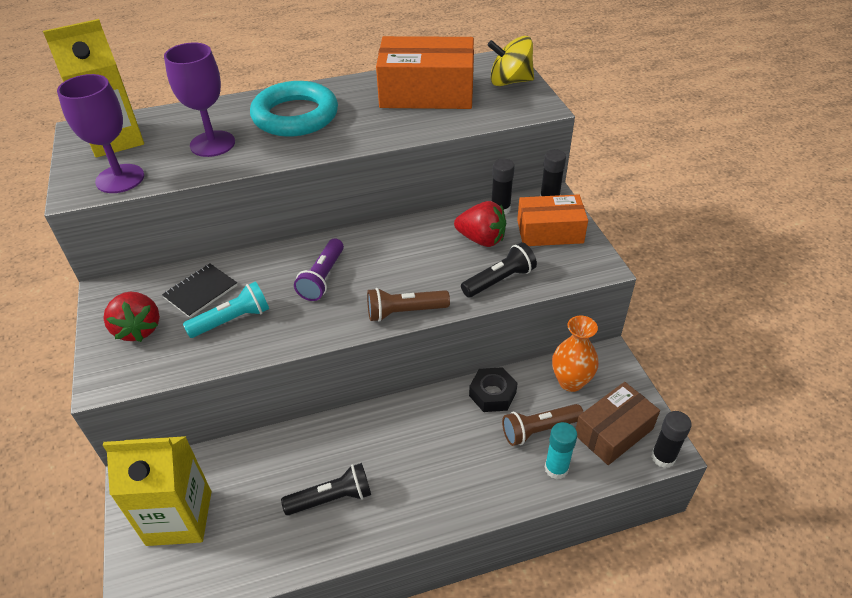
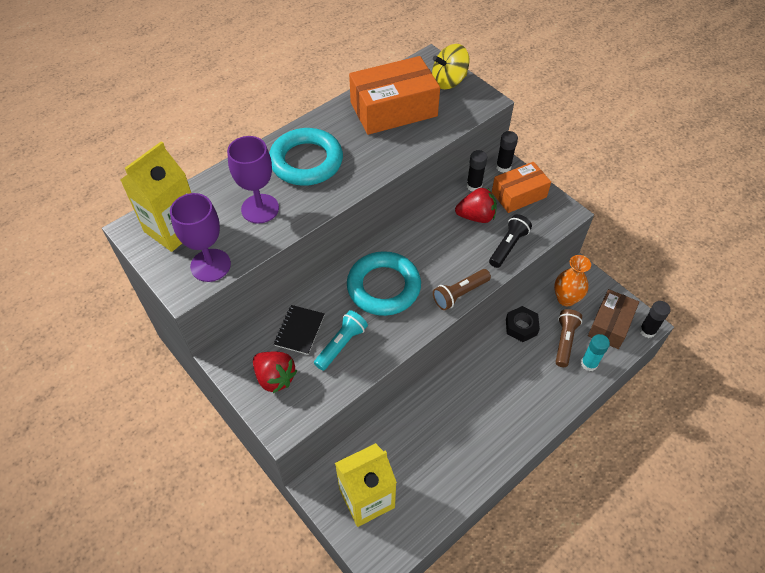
camera: 25 degrees left, 10 degrees up
black flashlight [281,463,371,515] -> none
purple flashlight [294,238,344,301] -> turquoise ring [347,251,421,316]
brown flashlight [502,404,583,446] -> brown flashlight turned 150 degrees clockwise [556,309,582,367]

